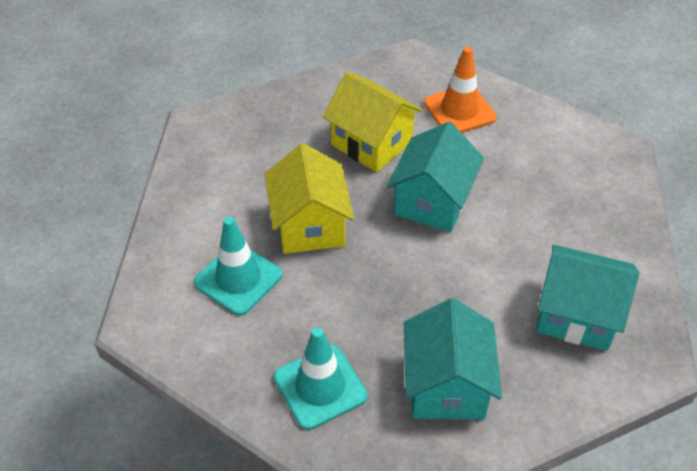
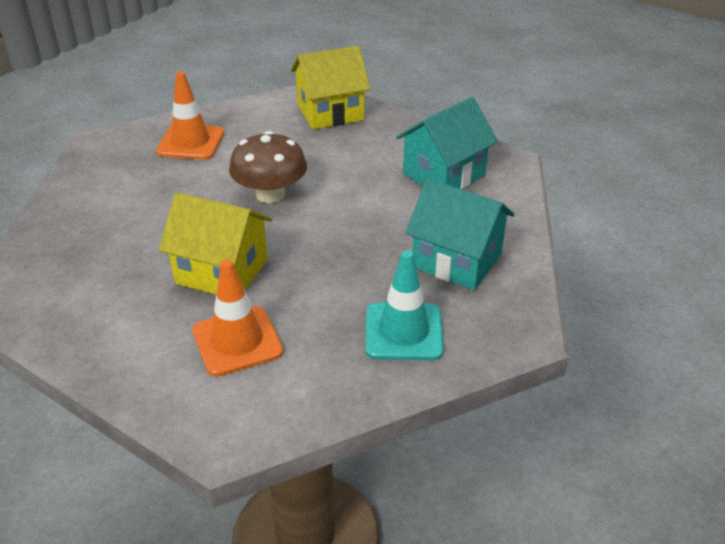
camera: 60 degrees left, 10 degrees down
turquoise traffic cone [194,216,283,315] -> orange traffic cone [192,259,283,377]
yellow house [322,72,422,172] -> yellow house moved to [291,46,370,129]
turquoise house [387,122,484,232] -> brown mushroom [229,131,307,203]

